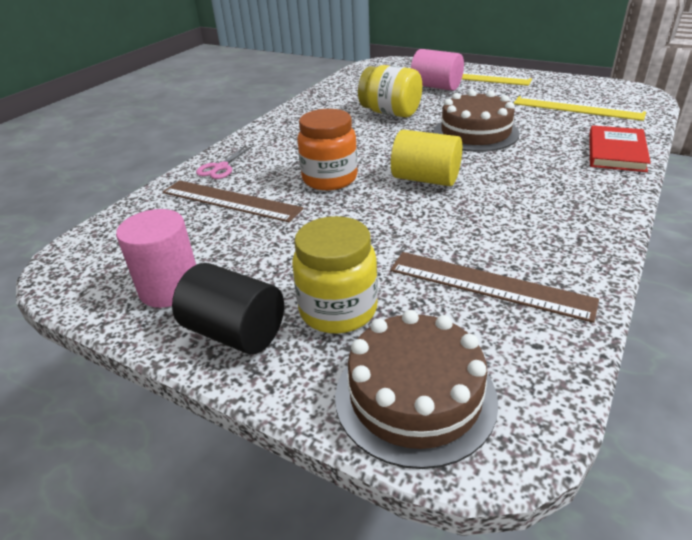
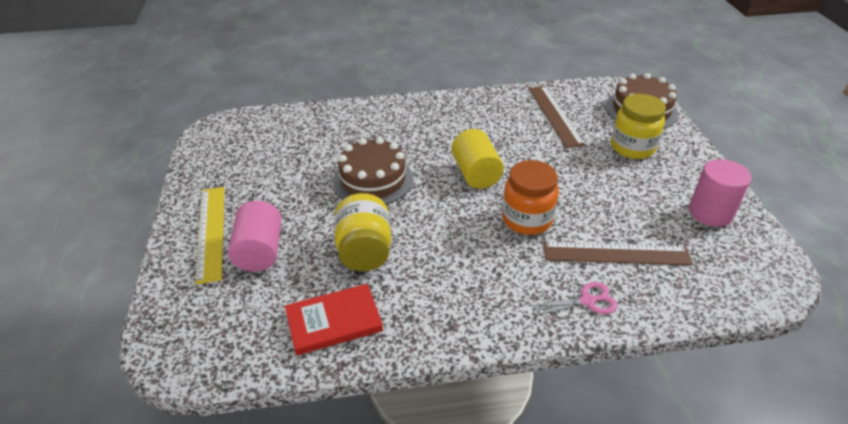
camera: 130 degrees left, 5 degrees up
brown ruler [163,180,303,222] -> brown ruler turned 75 degrees counterclockwise [543,242,693,265]
black cylinder [172,263,284,354] -> none
yellow ruler [514,96,646,121] -> none
red book [589,125,651,172] -> red book moved to [285,284,383,355]

